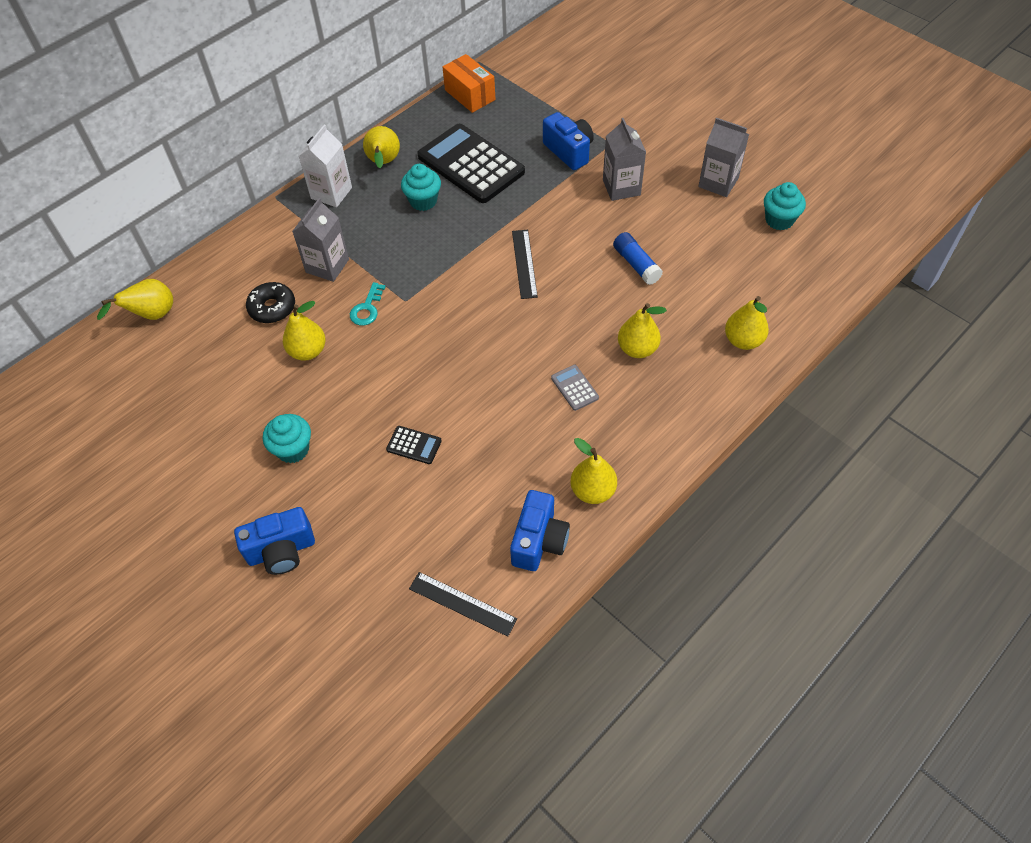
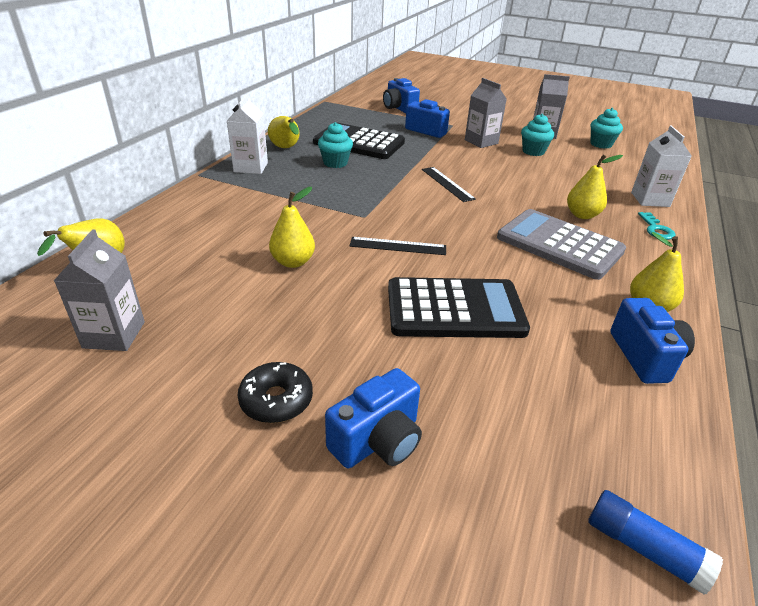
camera: 25 degrees left, 20 degrees down
black donut [246,282,295,323] -> black donut moved to [237,362,313,423]
turquoise cupcake [263,414,311,463] -> turquoise cupcake moved to [521,114,554,156]
grey carton [292,198,349,282] -> grey carton moved to [54,229,145,351]
turquoise key [350,282,386,326] -> turquoise key moved to [638,212,676,240]
black calculator [386,426,442,464] -> black calculator [388,277,530,338], size x2.45
black ruler [409,572,517,637] -> black ruler moved to [350,237,446,255]
orange box [443,54,496,113] -> none
grey calculator [551,365,599,411] -> grey calculator [497,209,626,280], size x2.45
blue glue stick [613,232,663,285] -> blue glue stick moved to [588,490,723,595]
yellow pear [725,296,769,350] -> white carton [631,126,692,207]
none -> blue camera [383,78,420,113]

